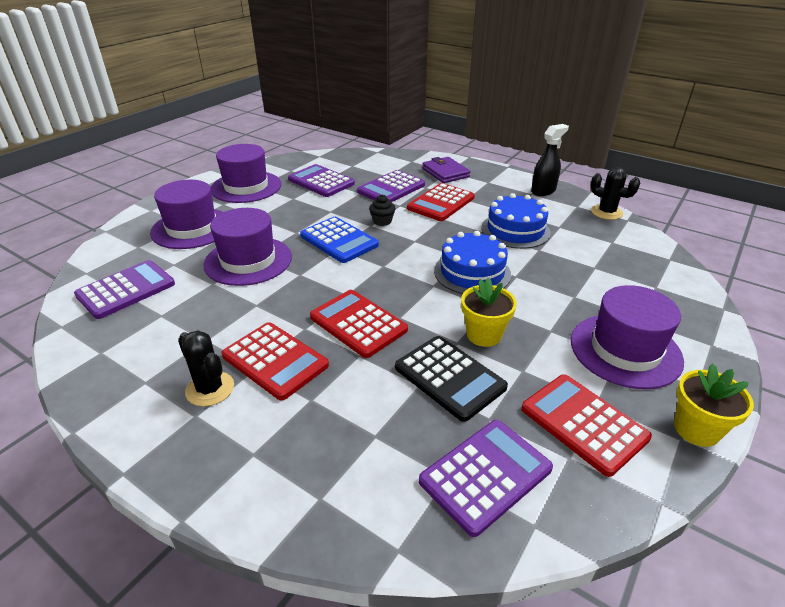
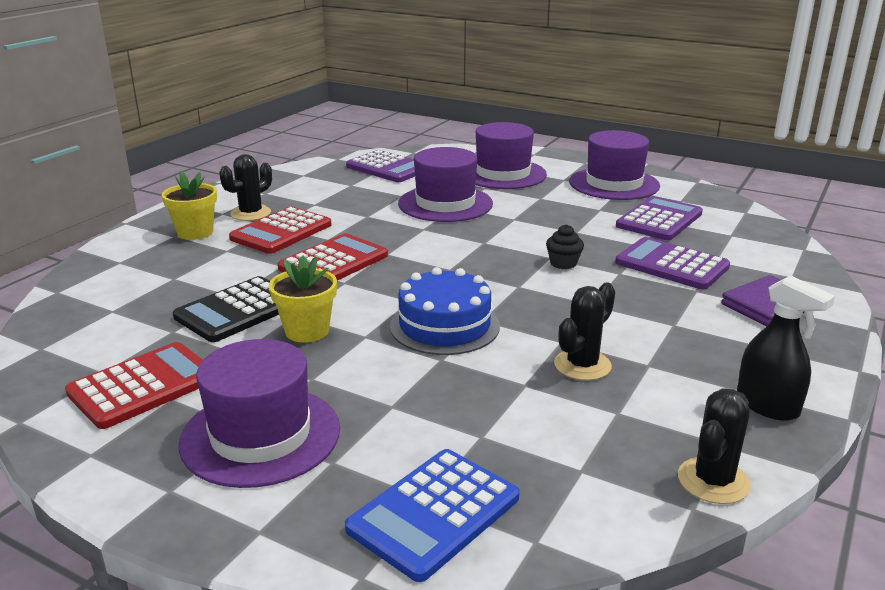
camera: 85 degrees right, 10 degrees down
blue calculator [300,217,379,263] -> blue calculator moved to [345,449,519,582]
red calculator [407,183,475,221] -> none
purple calculator [419,420,553,537] -> none
blue cake [481,193,551,249] -> black cactus [554,283,616,381]
yellow flower pot [674,364,754,447] -> yellow flower pot moved to [162,171,217,240]

